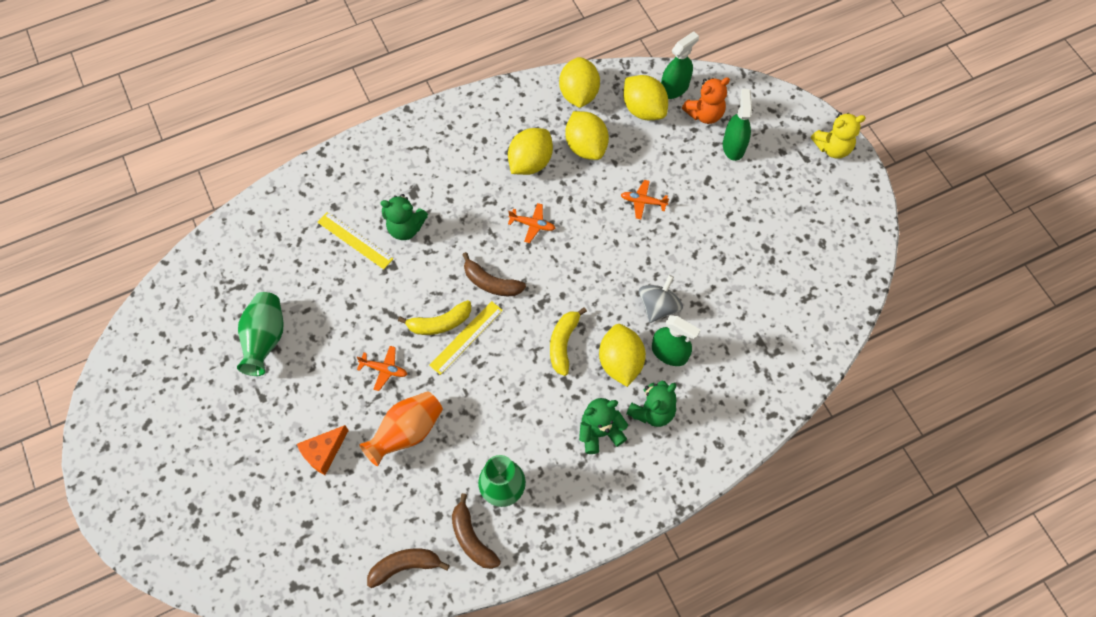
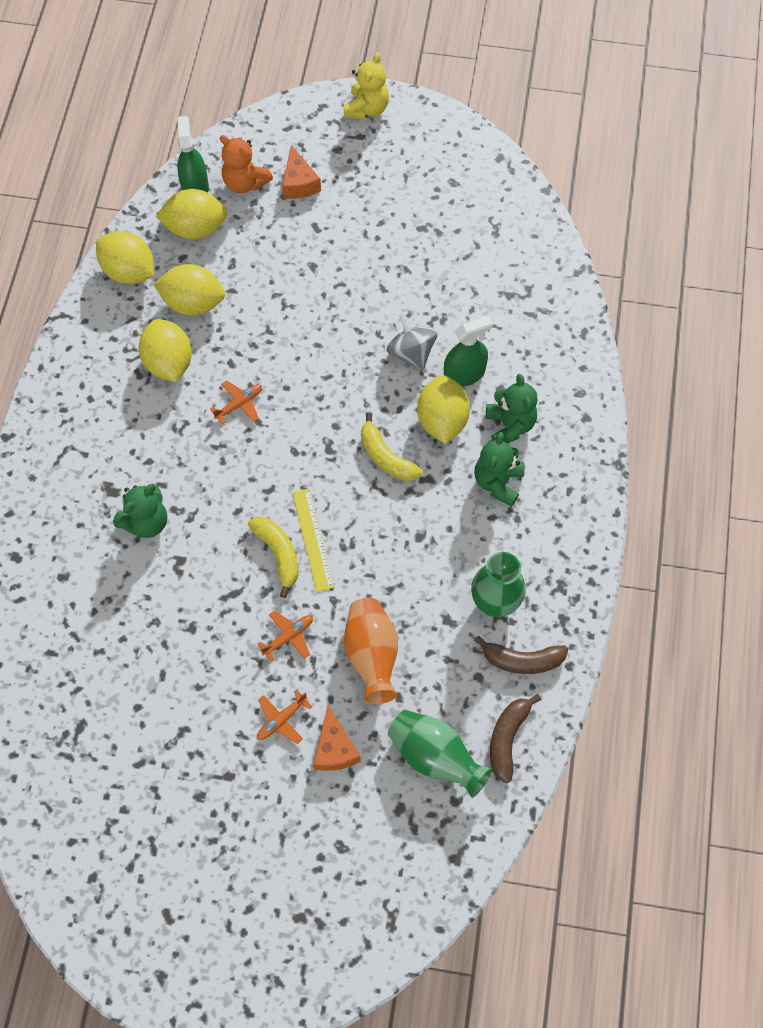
camera: 55 degrees left, 0 degrees up
green vase [237,292,283,376] -> green vase moved to [388,710,492,798]
yellow ruler [317,212,393,269] -> none
yellow banana [398,300,471,335] -> yellow banana turned 45 degrees counterclockwise [248,517,299,598]
brown banana [462,252,526,296] -> none
yellow lemon [599,324,646,387] -> yellow lemon turned 60 degrees clockwise [417,375,470,444]
orange plane [621,180,669,219] -> orange plane moved to [257,689,313,744]
orange teddy bear [682,77,730,124] -> orange teddy bear turned 120 degrees clockwise [220,135,273,193]
green spray bottle [723,89,752,161] -> orange cheese [282,145,321,199]

